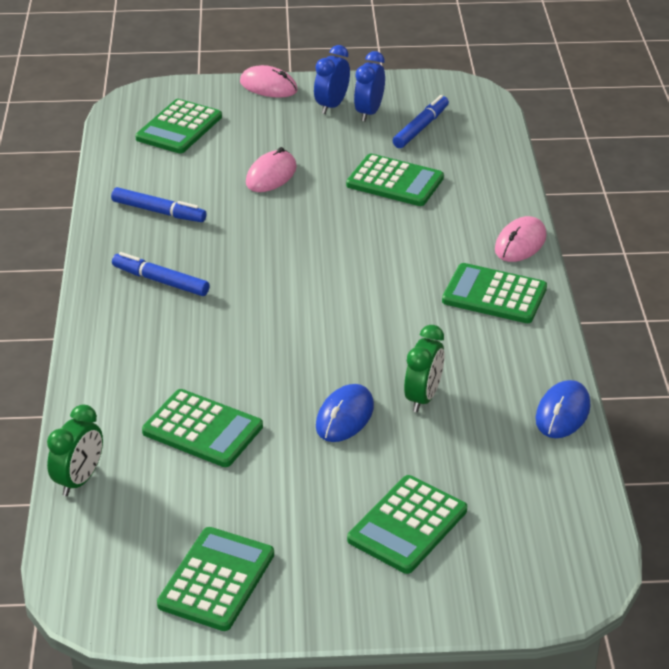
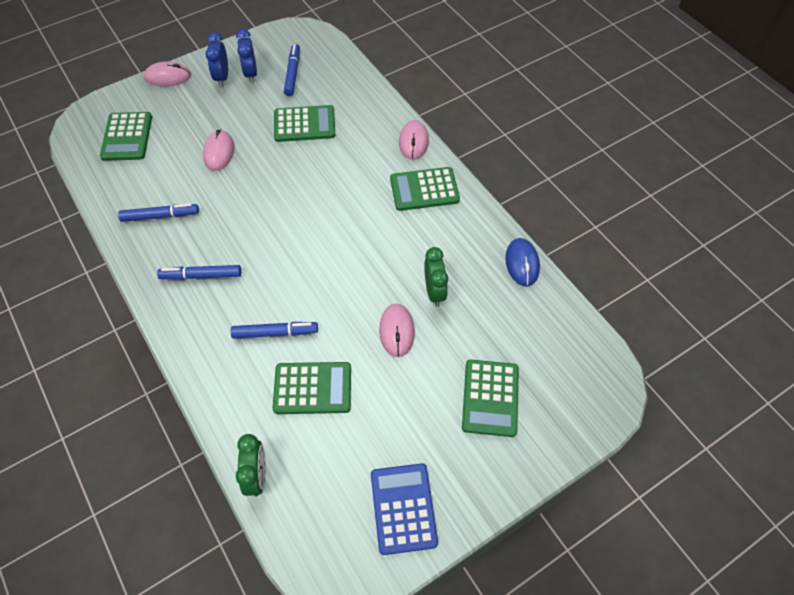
camera: 30 degrees left, 20 degrees up
green calculator [157,527,274,631] -> blue calculator [371,463,438,555]
blue mouse [316,384,374,442] -> pink mouse [379,304,415,357]
none -> blue marker [231,322,318,339]

